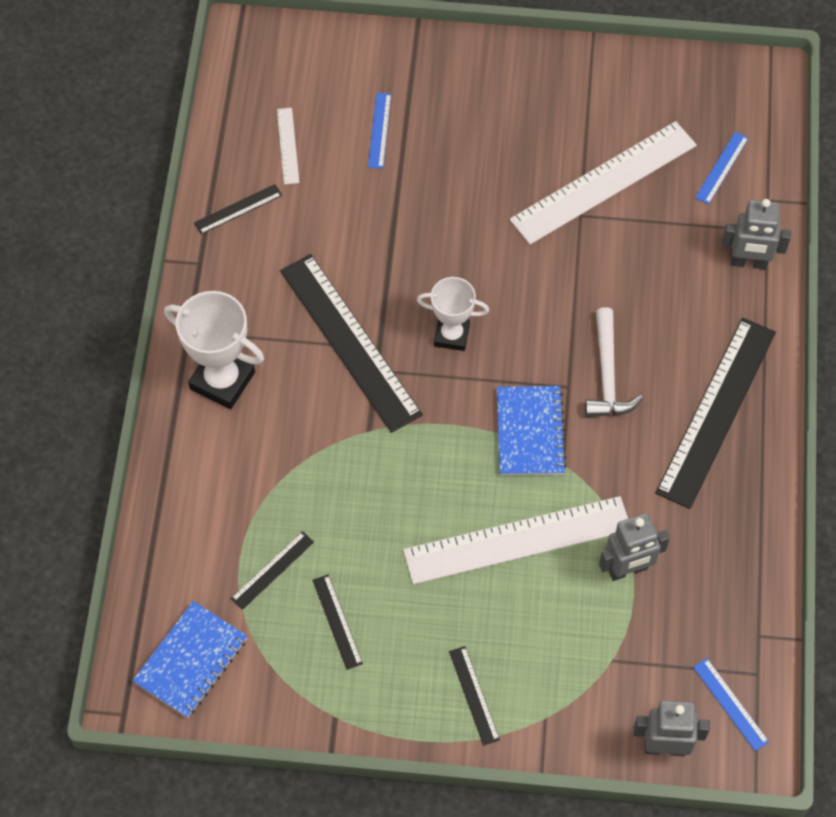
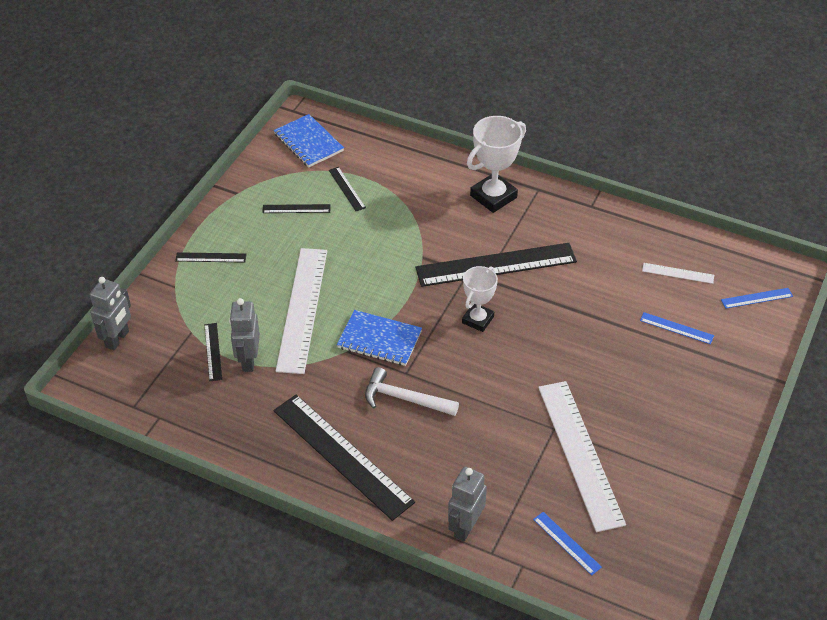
camera: 110 degrees right, 15 degrees down
black ruler [194,184,282,234] -> black ruler moved to [204,323,222,381]
blue ruler [693,658,769,751] -> blue ruler moved to [721,288,793,309]

